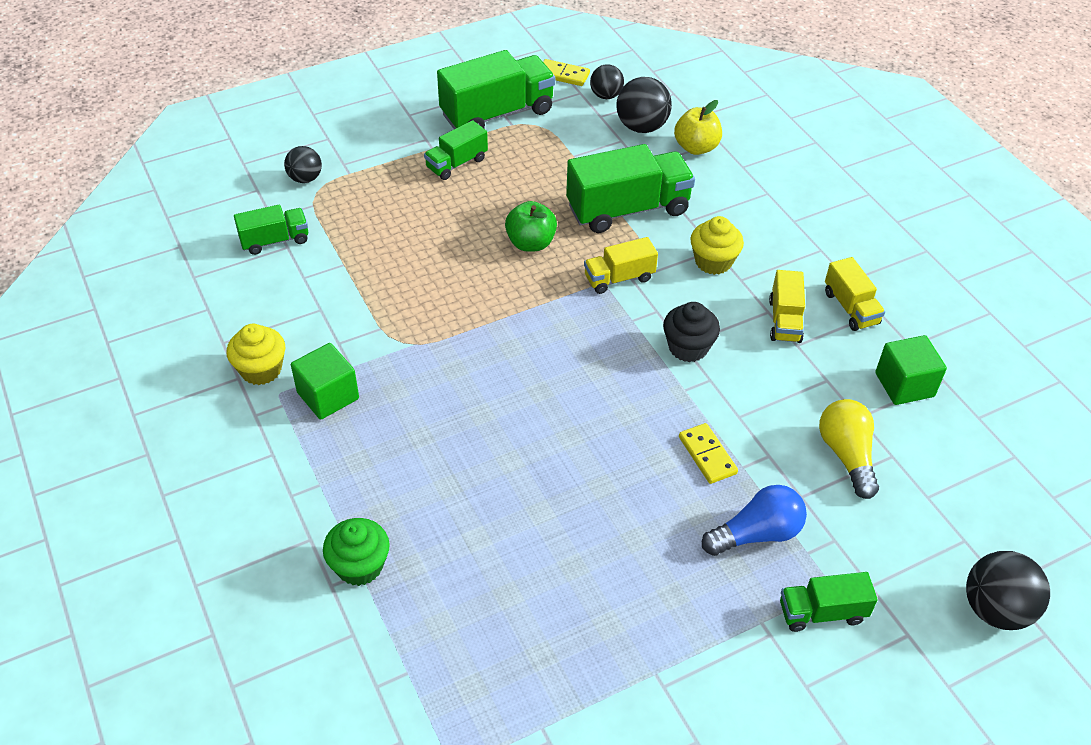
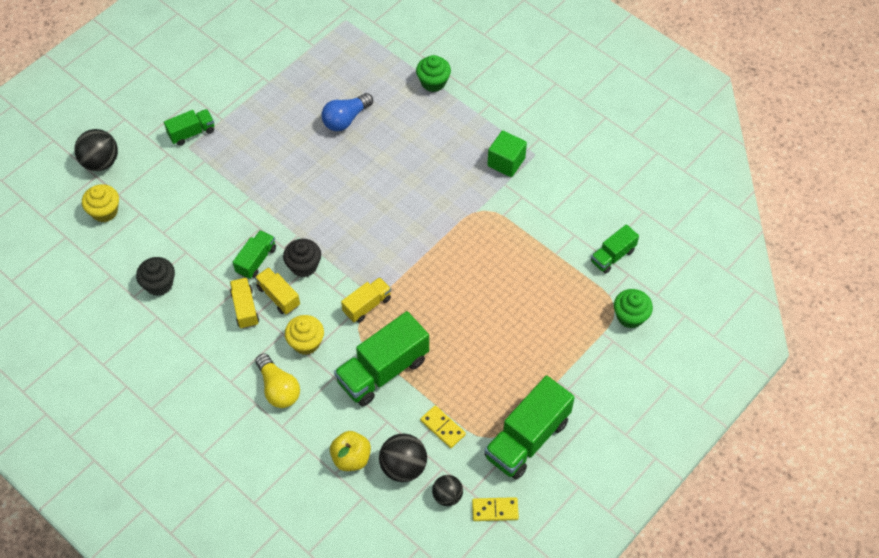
camera: 160 degrees right, 10 degrees up
yellow cupcake [226,324,285,385] -> yellow cupcake moved to [82,184,119,222]
black ball [284,146,322,183] -> green cupcake [614,289,653,328]
green truck [424,120,488,180] -> green truck moved to [233,230,276,279]
green apple [505,201,557,252] -> none
yellow domino [679,423,738,484] -> yellow domino moved to [420,405,466,448]
blue light bulb [702,485,807,556] -> blue light bulb moved to [322,93,373,131]
yellow light bulb [819,399,879,499] -> yellow light bulb moved to [255,353,300,408]
yellow truck [825,257,885,331] -> yellow truck moved to [255,267,300,315]
green cube [875,335,947,405] -> black cupcake [136,257,175,296]

